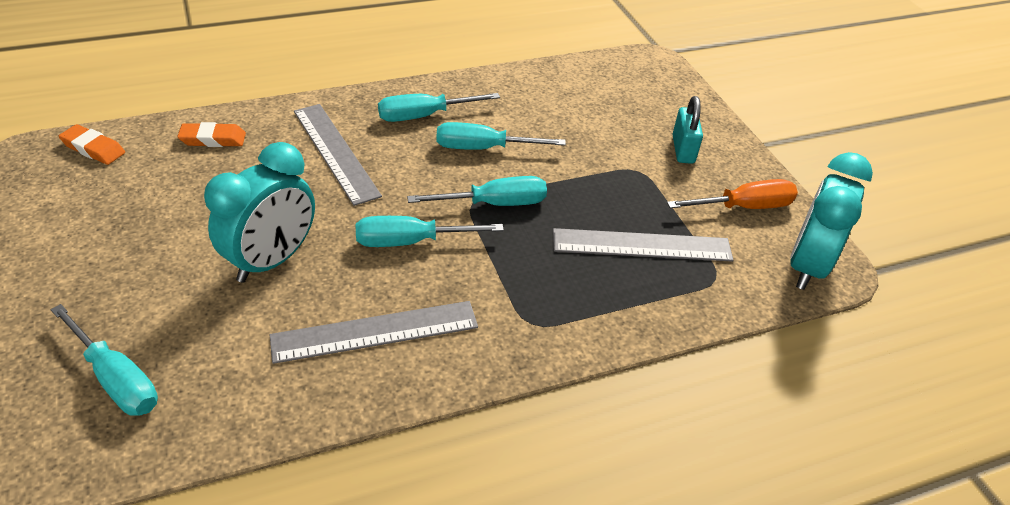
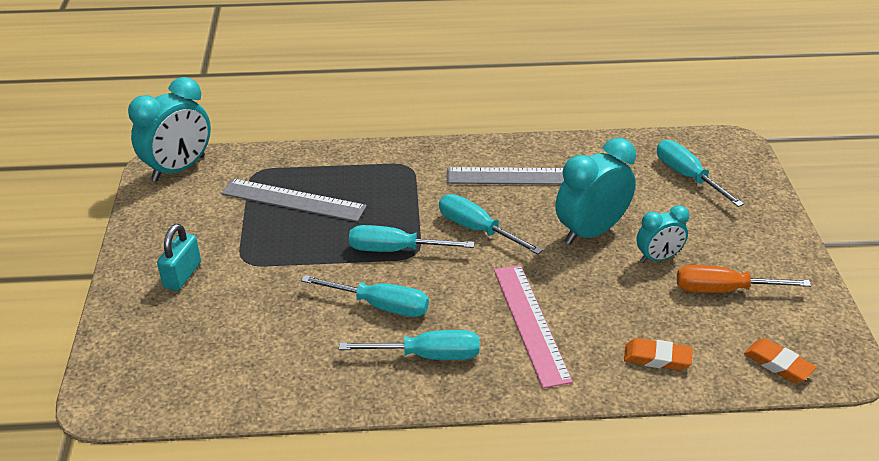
camera: 160 degrees left, 5 degrees down
grey ruler [294,104,382,206] -> pink ruler [494,265,573,388]
turquoise screwdriver [356,216,504,247] -> turquoise screwdriver turned 150 degrees counterclockwise [439,194,543,254]
orange screwdriver [667,179,798,209] -> orange screwdriver moved to [677,265,811,293]
none -> turquoise clock [636,205,689,263]

